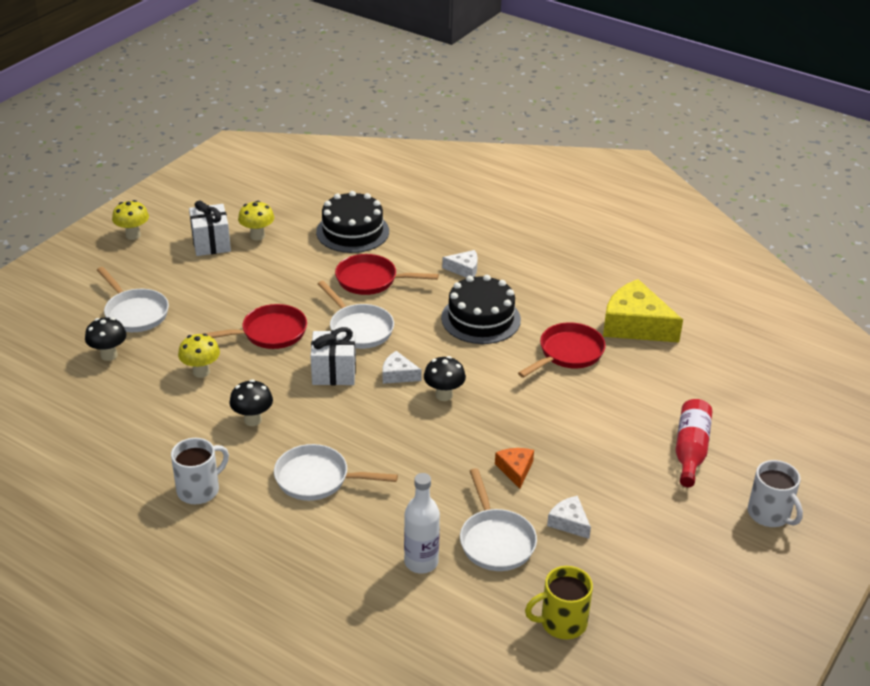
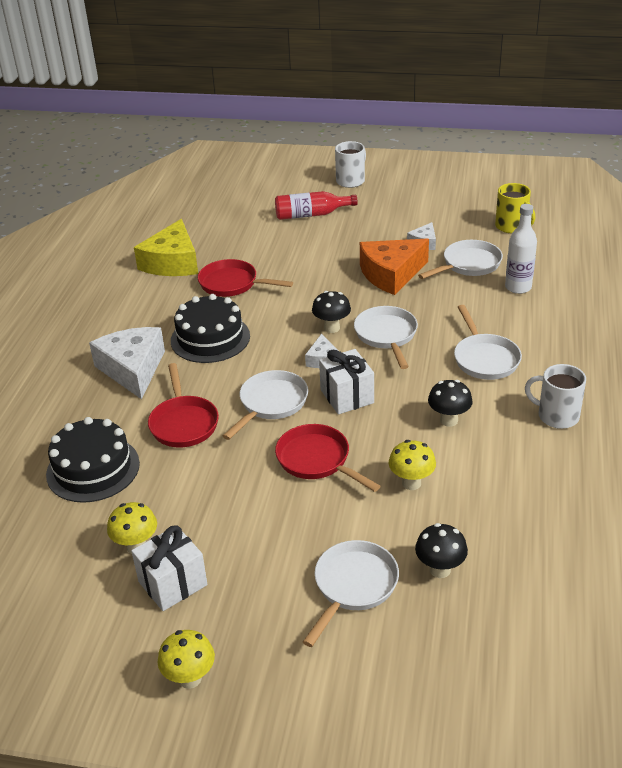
camera: 110 degrees left, 0 degrees up
white cheese [442,250,478,278] -> white cheese [89,327,165,399], size x2.04
orange cheese [495,448,534,489] -> orange cheese [360,239,429,295], size x2.04
none -> white pan [354,306,418,369]

